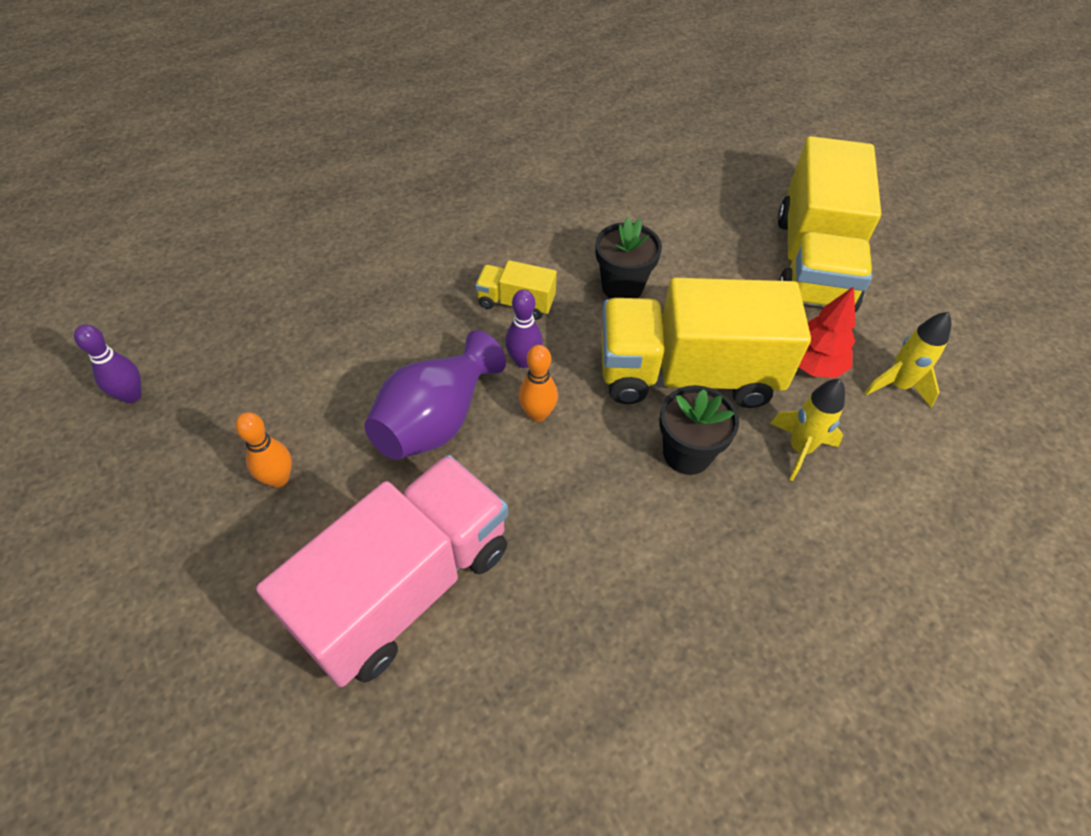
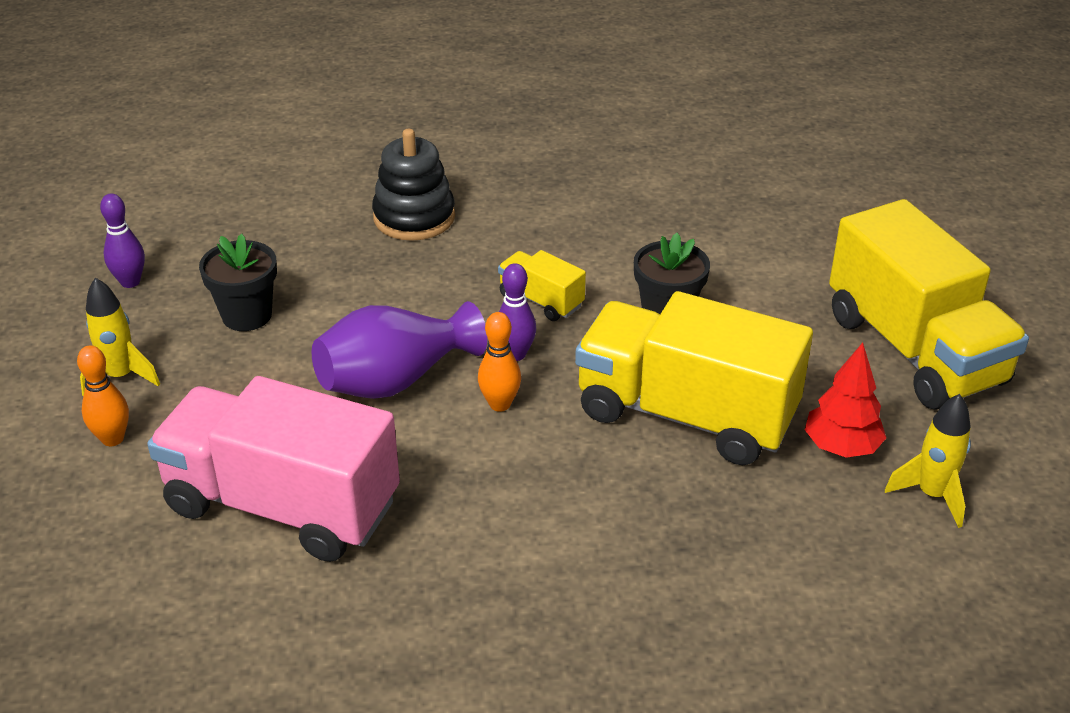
camera: 25 degrees right, 15 degrees down
orange bowling pin [235,412,292,488] -> orange bowling pin moved to [77,346,129,446]
pink truck [256,455,508,687] -> pink truck turned 135 degrees counterclockwise [147,376,400,562]
black flower pot [659,385,739,475] -> black flower pot moved to [199,234,277,331]
yellow rocket [770,379,845,481] -> yellow rocket moved to [80,278,160,396]
yellow truck [778,136,881,312] -> yellow truck turned 60 degrees counterclockwise [829,199,1029,410]
none -> black stacking toy [372,129,455,241]

